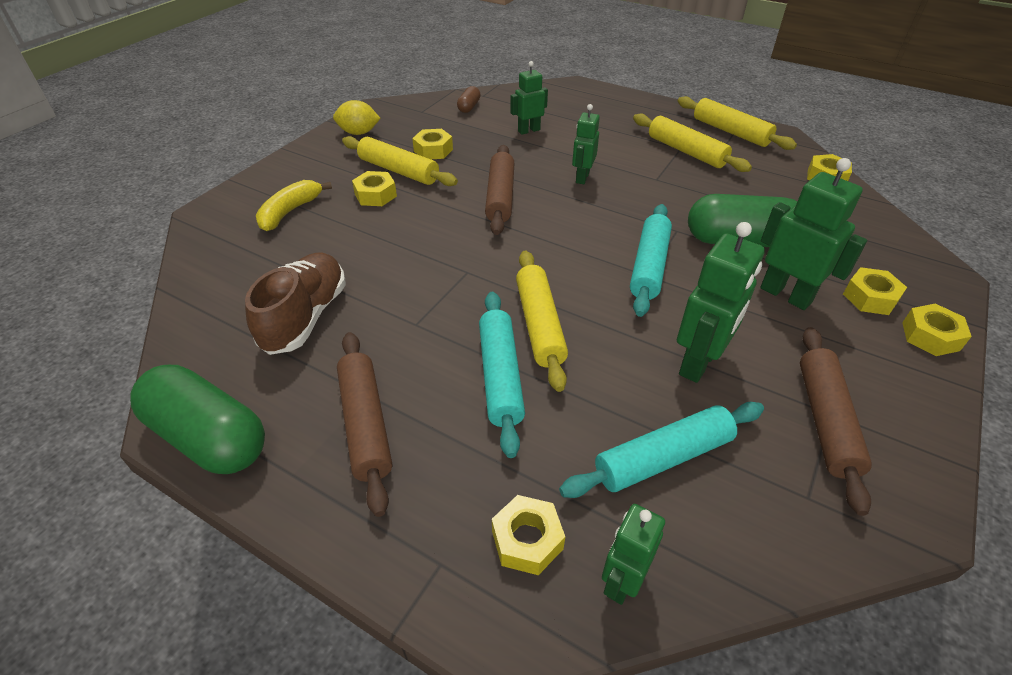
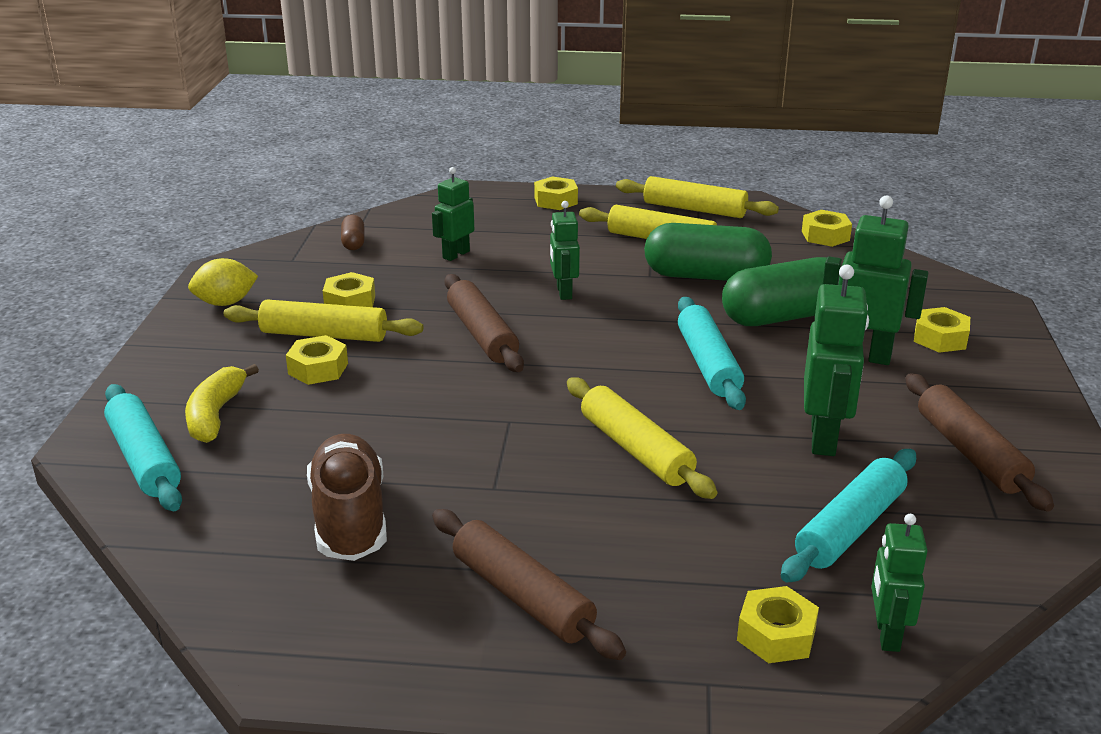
camera: 25 degrees left, 15 degrees down
green capsule [130,365,265,474] -> green capsule moved to [644,223,772,281]
turquoise rolling pin [479,292,525,458] -> turquoise rolling pin moved to [104,384,182,512]
yellow nut [902,304,972,356] -> yellow nut moved to [534,176,578,210]

